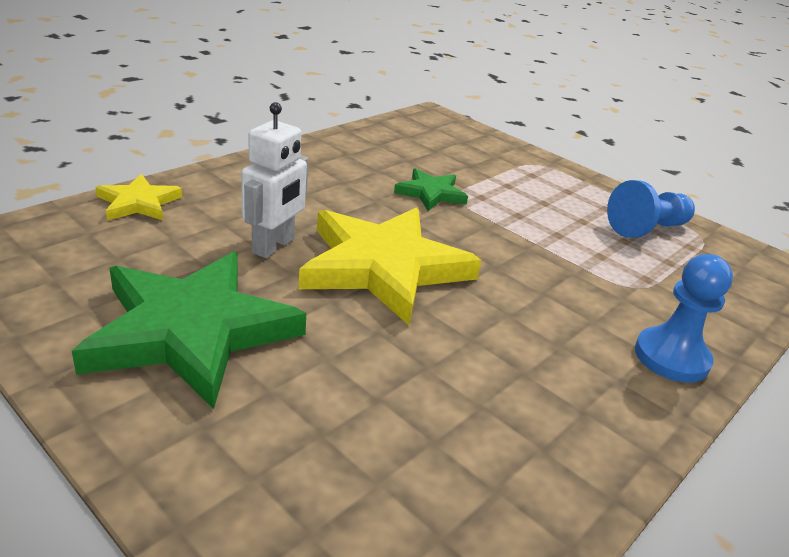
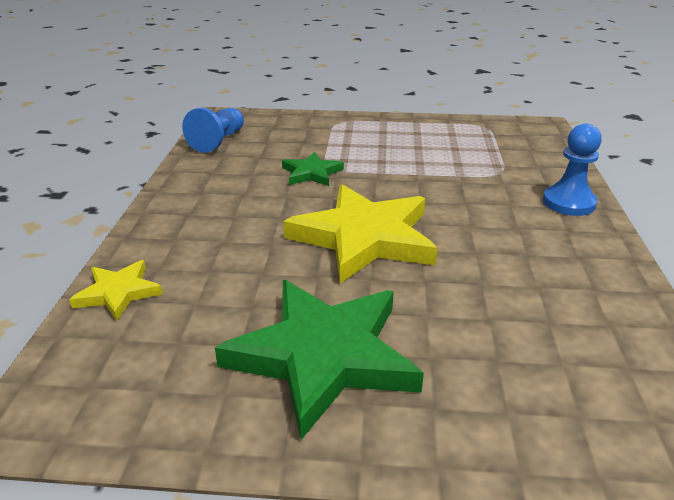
camera: 35 degrees left, 0 degrees up
white robot [241,102,308,258] -> none
blue pawn [607,180,695,238] -> blue pawn moved to [182,108,244,153]

